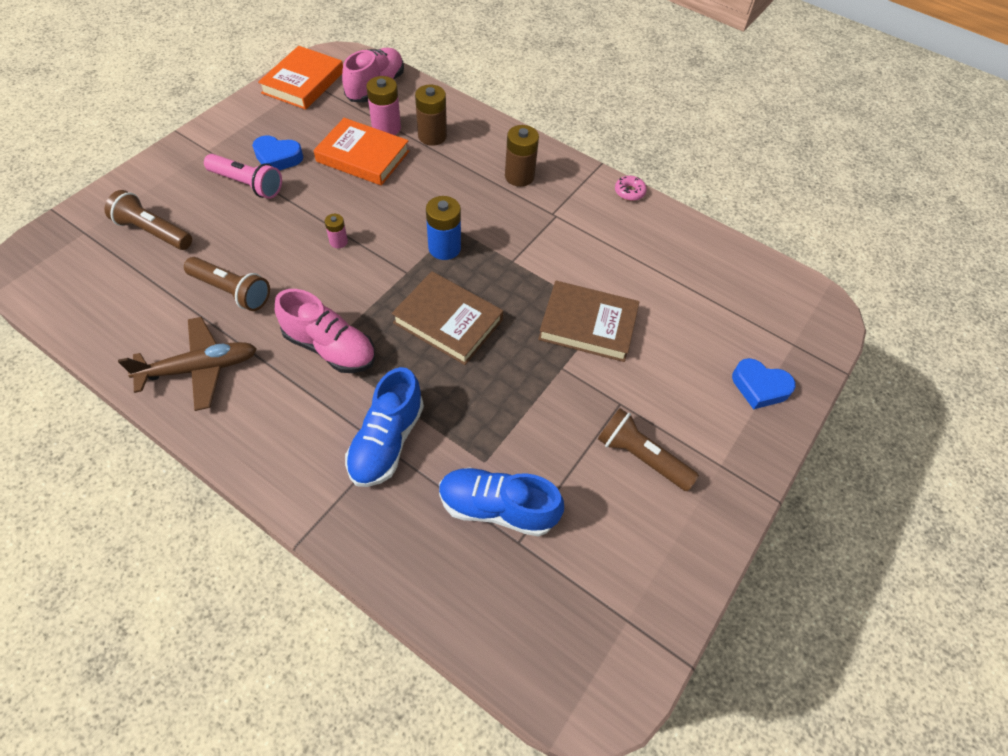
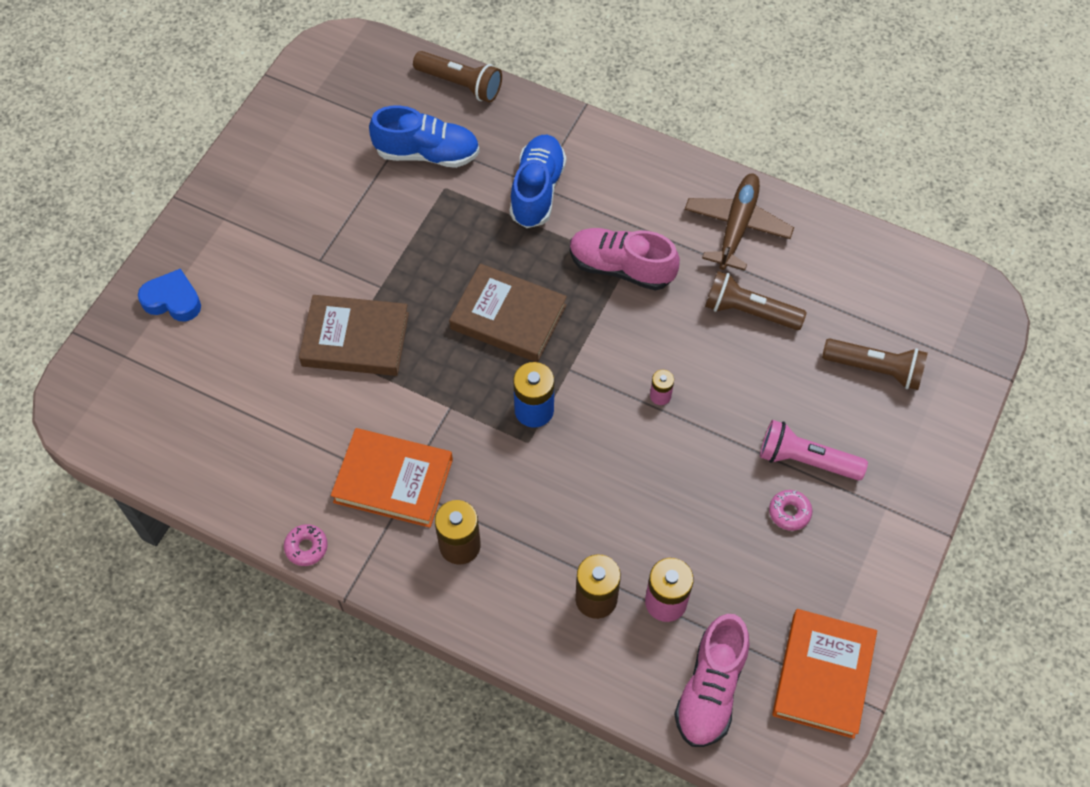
camera: 175 degrees right, 5 degrees up
brown plane [118,317,257,411] -> brown plane turned 135 degrees clockwise [685,174,794,271]
blue heart [252,135,303,170] -> pink donut [769,490,812,531]
orange book [313,118,409,186] -> orange book moved to [331,428,453,528]
brown flashlight [598,408,699,491] -> brown flashlight moved to [413,51,502,103]

